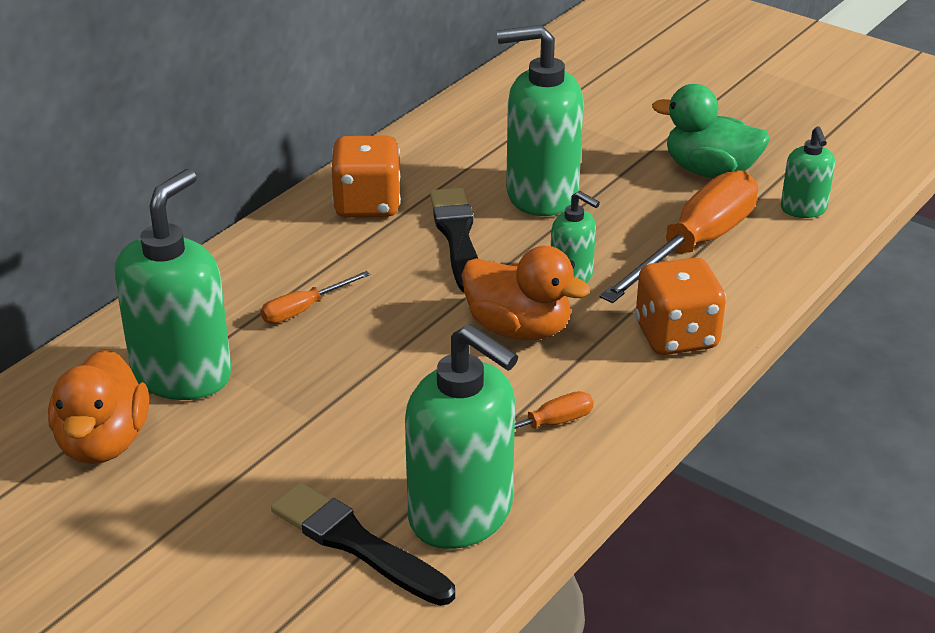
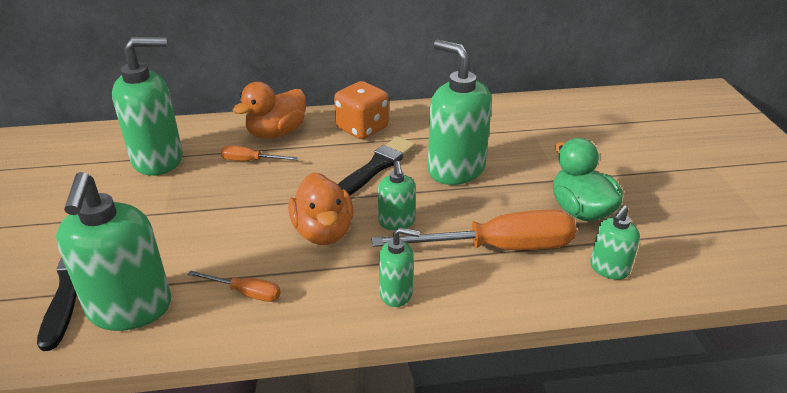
camera: 45 degrees right, 0 degrees up
orange duck [48,349,149,464] -> orange duck moved to [233,82,306,139]
orange dice [635,258,726,355] -> green soap dispenser [379,227,420,307]

